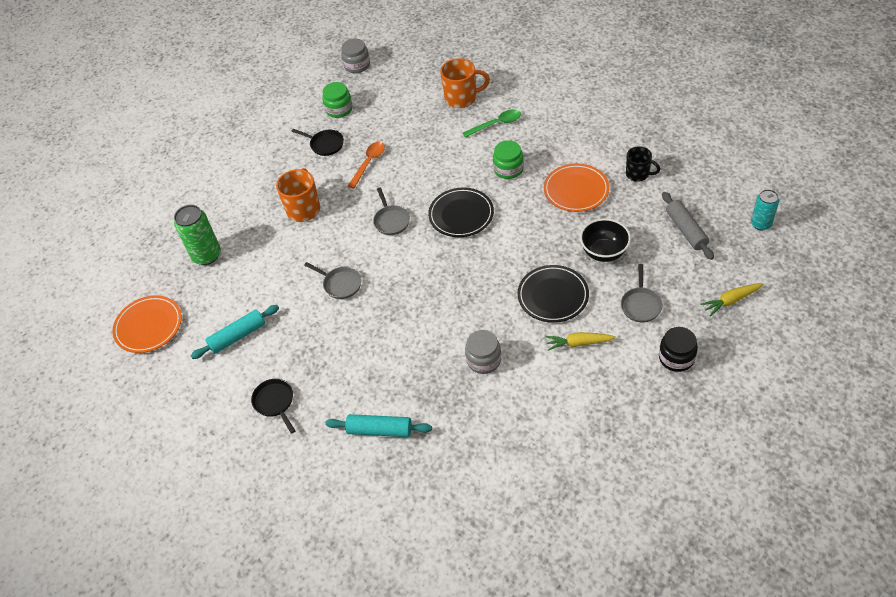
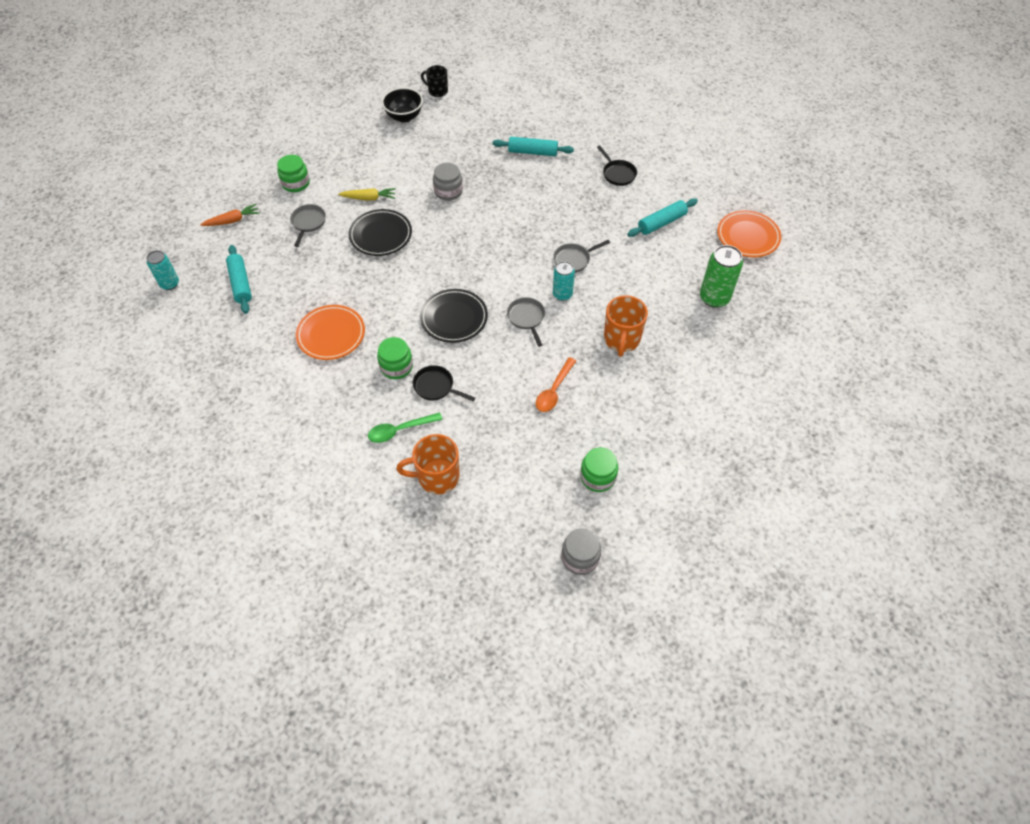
camera: 175 degrees right, 5 degrees up
black pan [291,129,344,156] -> black pan moved to [413,365,475,401]
grey pan [304,262,361,299] -> grey pan turned 60 degrees counterclockwise [553,240,610,273]
black bowl [580,218,631,262] -> black bowl moved to [382,87,423,123]
black mug [626,146,660,182] -> black mug moved to [421,65,448,97]
black jar [659,327,698,372] -> green jar [277,155,310,192]
grey rolling pin [662,192,714,260] -> turquoise rolling pin [226,245,252,314]
yellow carrot [700,283,763,316] -> orange carrot [200,204,260,226]
none -> turquoise can [553,261,575,301]

